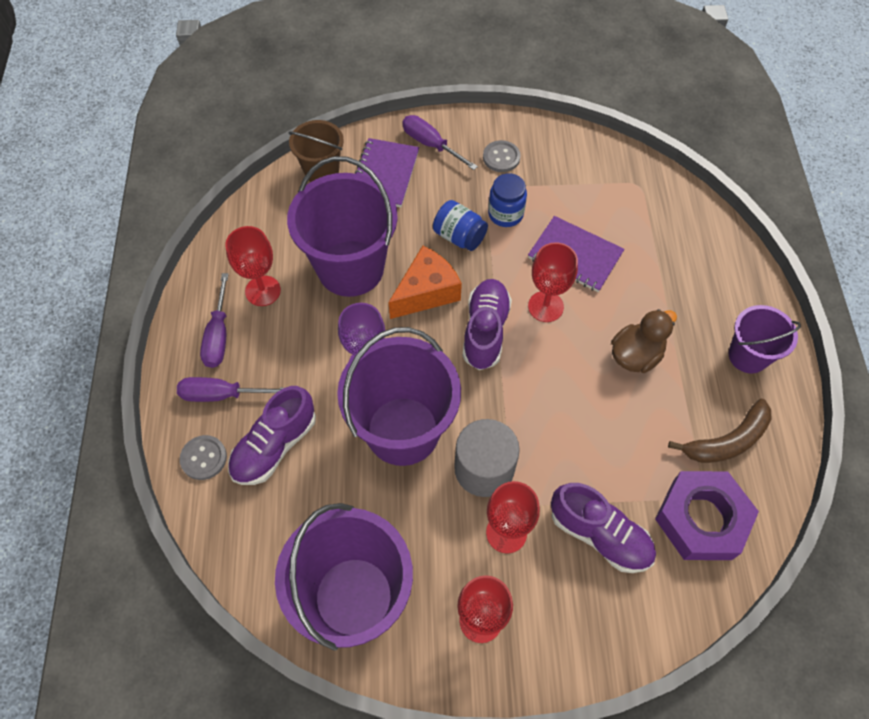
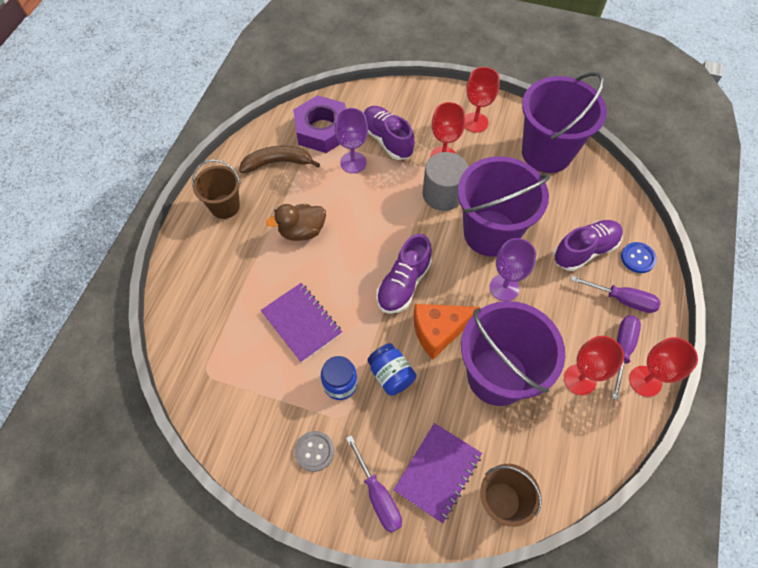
camera: 160 degrees left, 0 degrees up
grey button [180,435,227,480] -> blue button [621,242,657,273]
red goblet [528,242,578,322] -> red goblet moved to [629,337,698,397]
purple bucket [729,305,801,374] -> brown bucket [192,159,241,219]
none -> purple goblet [334,108,368,173]

